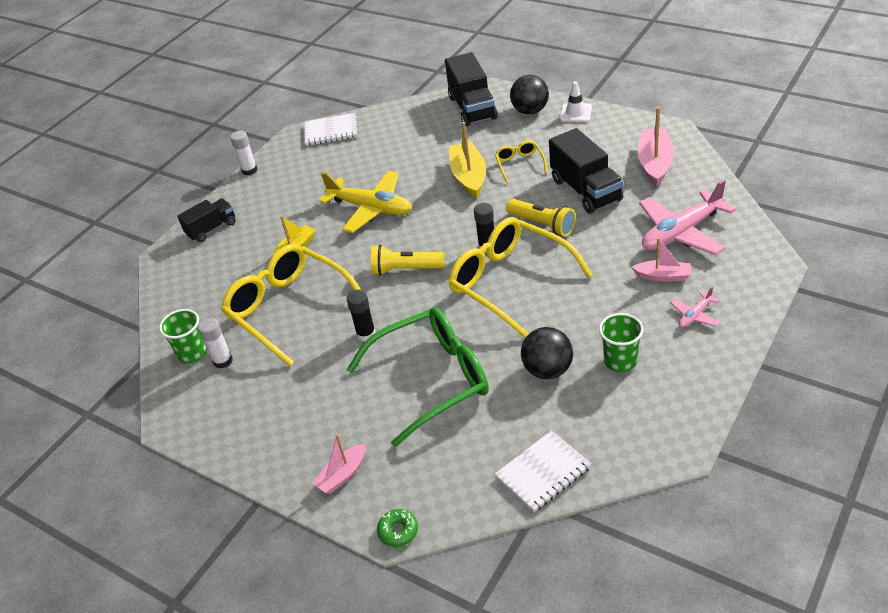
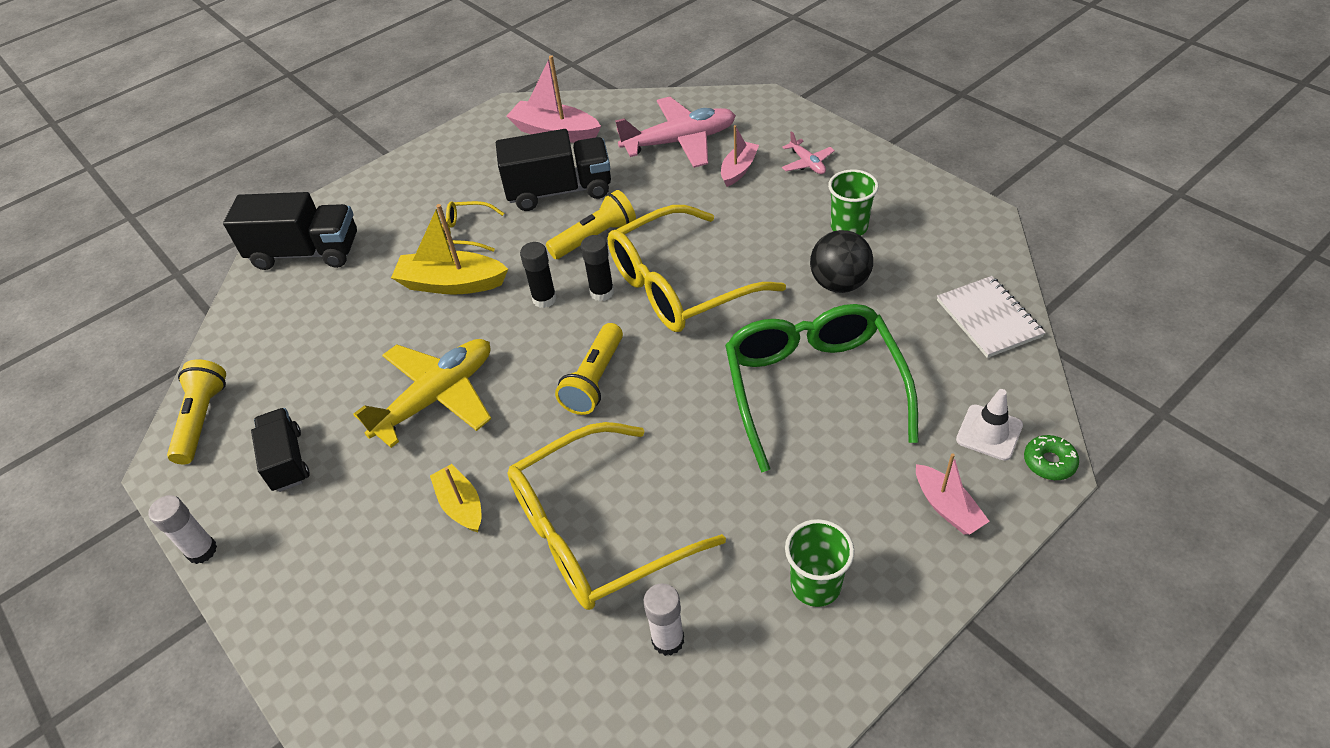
camera: 75 degrees left, 5 degrees up
green cup [159,309,207,364] -> green cup moved to [785,519,854,607]
black truck [177,198,236,242] -> black truck moved to [251,408,309,492]
white notebook [304,113,357,146] -> yellow flashlight [167,359,226,465]
black glue stick [347,290,376,341] -> black glue stick moved to [520,242,557,308]
black ball [510,75,549,114] -> none
white traffic cone [560,81,592,122] -> white traffic cone moved to [956,389,1023,461]
pink plane [639,180,736,255] -> pink plane turned 90 degrees counterclockwise [615,97,736,168]

